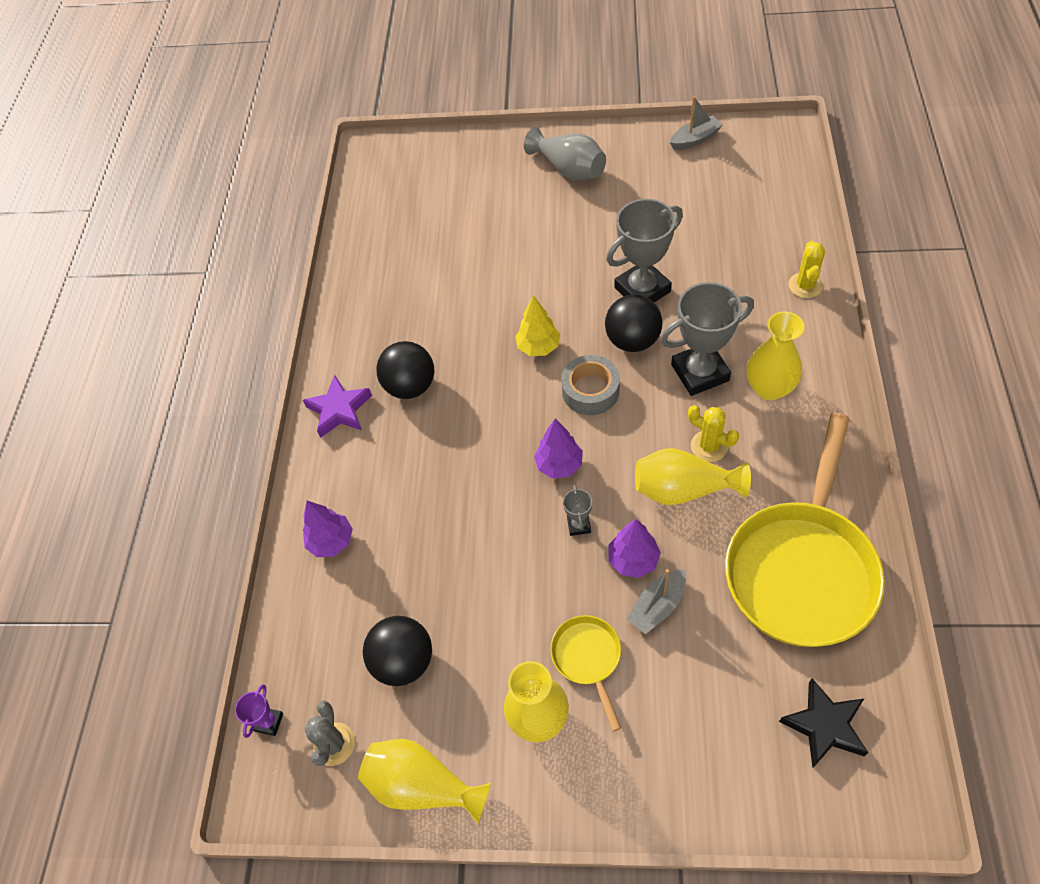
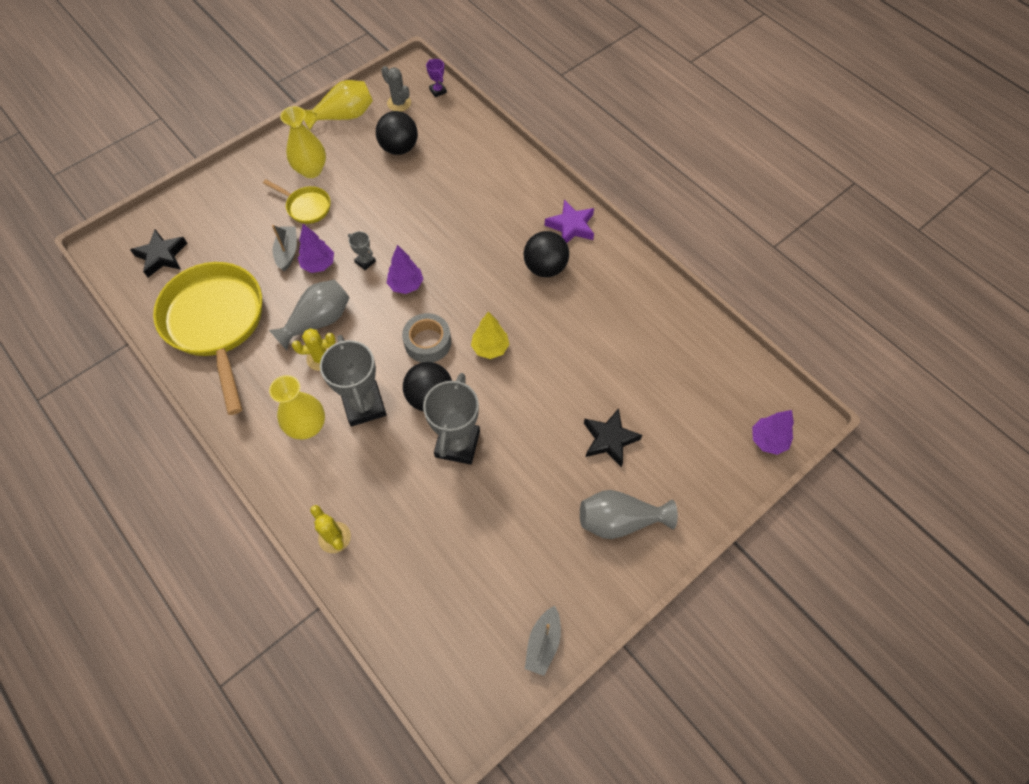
camera: 130 degrees right, 5 degrees up
purple tree [303,501,353,557] -> purple tree moved to [752,410,794,455]
yellow vase [635,448,751,505] -> grey vase [269,280,349,350]
grey trophy [660,282,754,396] -> grey trophy turned 45 degrees counterclockwise [320,335,386,427]
none -> black star [584,408,642,467]

